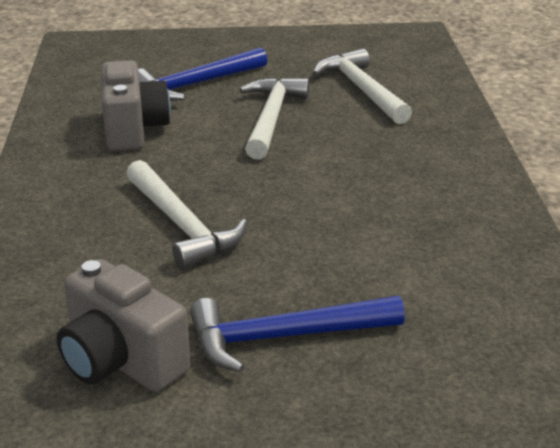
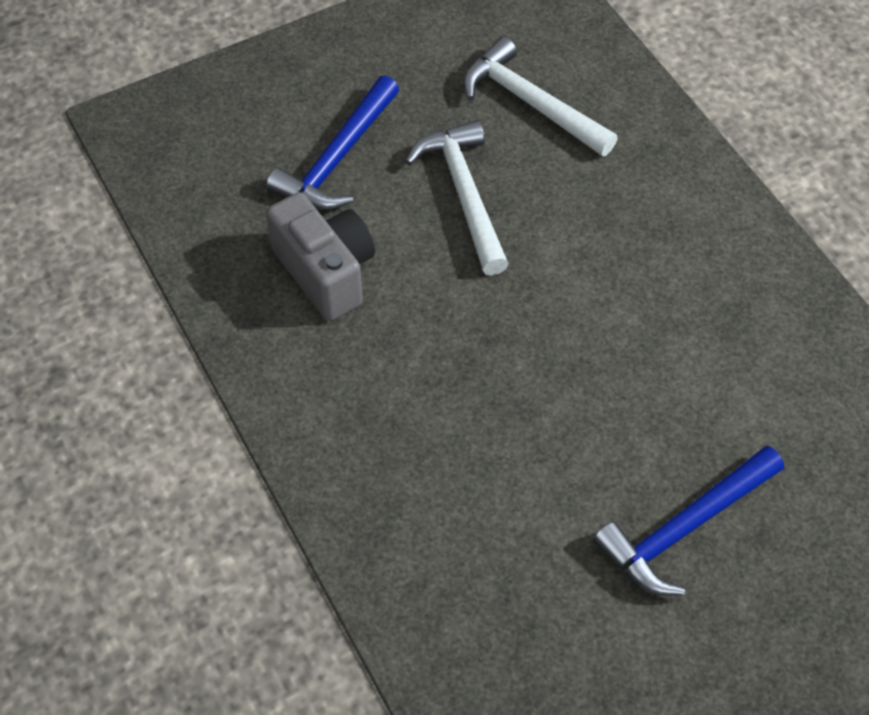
camera: 25 degrees left, 25 degrees up
grey camera [57,259,190,392] -> none
white hammer [126,160,247,269] -> none

